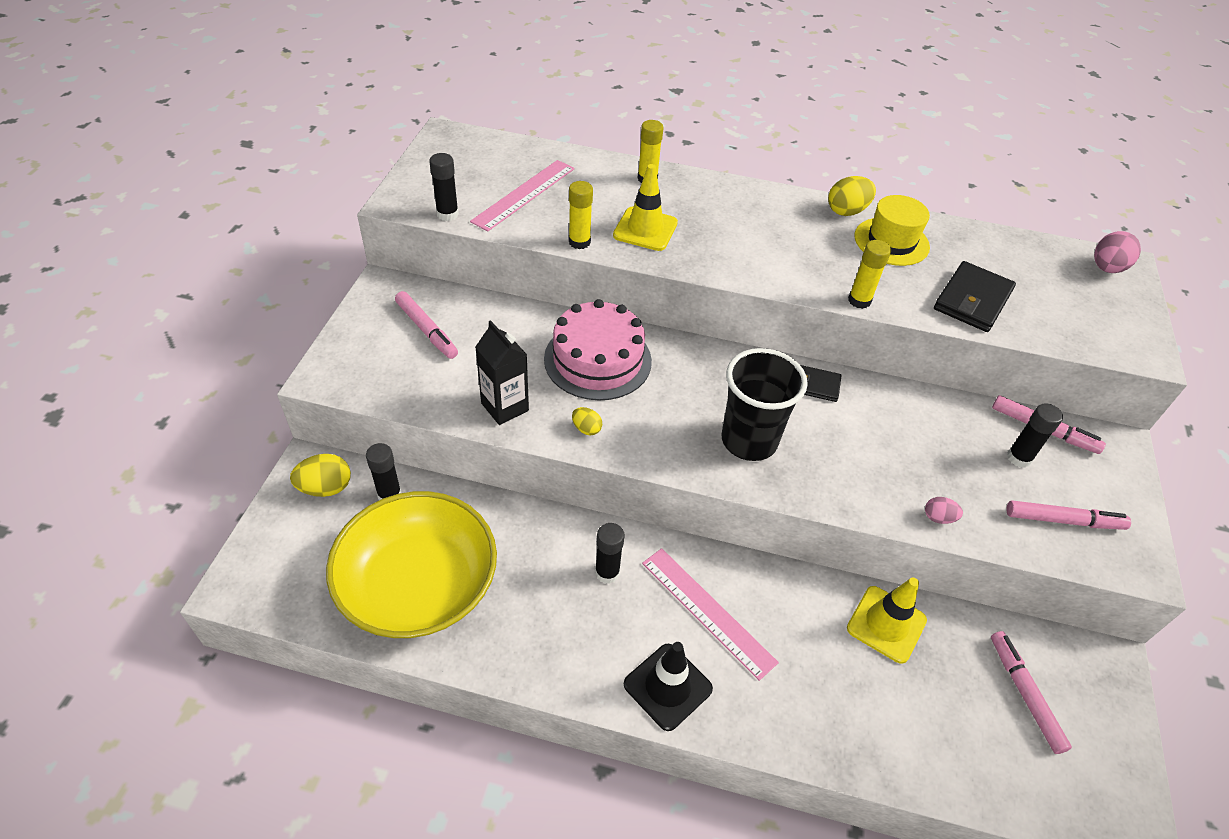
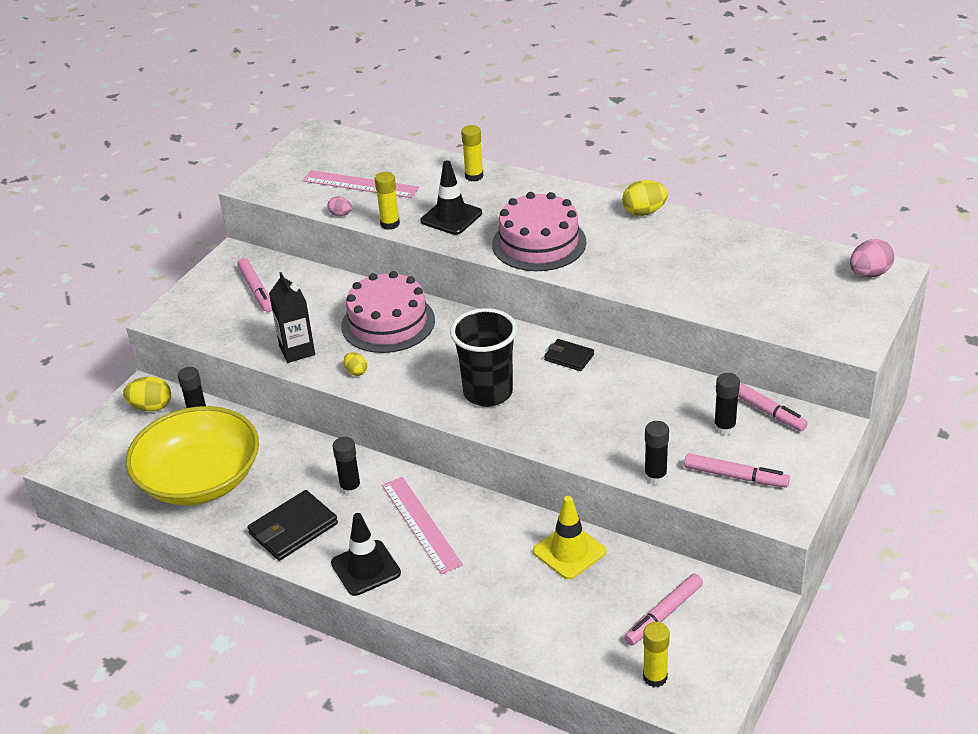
camera: 20 degrees right, 10 degrees down
black glue stick [429,153,459,221] -> black glue stick moved to [644,421,669,485]
pink ruler [470,160,575,231] -> pink ruler turned 60 degrees clockwise [302,170,419,198]
yellow traffic cone [613,164,678,251] -> black traffic cone [421,160,482,235]
yellow glue stick [848,240,891,309] -> yellow glue stick moved to [643,622,670,687]
yellow hat [855,195,930,266] -> none
pink egg [925,497,963,524] -> pink egg moved to [327,196,352,216]
black wallet [934,261,1016,332] -> black wallet moved to [247,490,338,561]
pink marker [991,631,1072,754] -> pink marker turned 135 degrees counterclockwise [624,573,703,645]
none -> pink cake [492,192,586,271]

